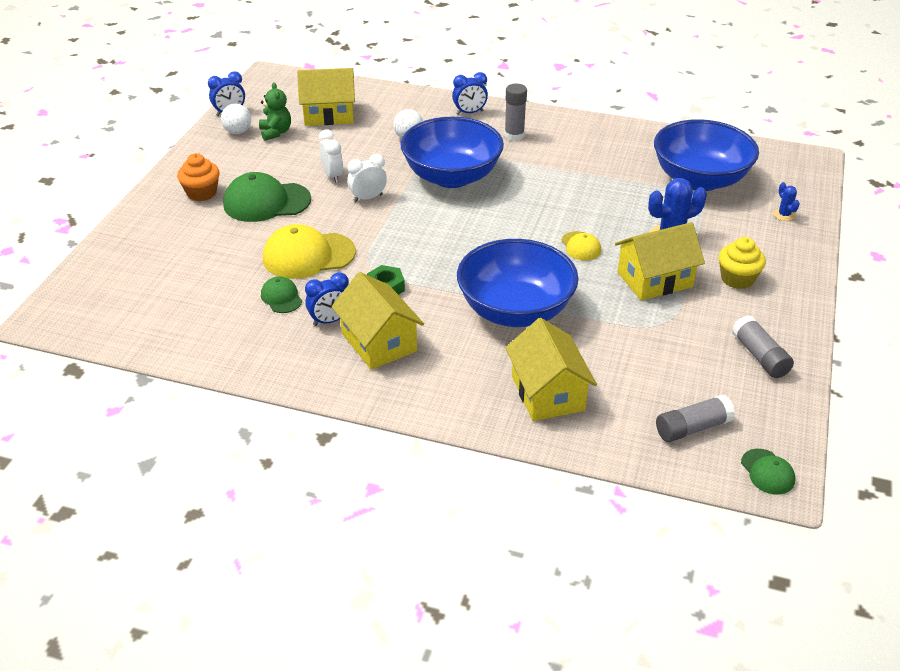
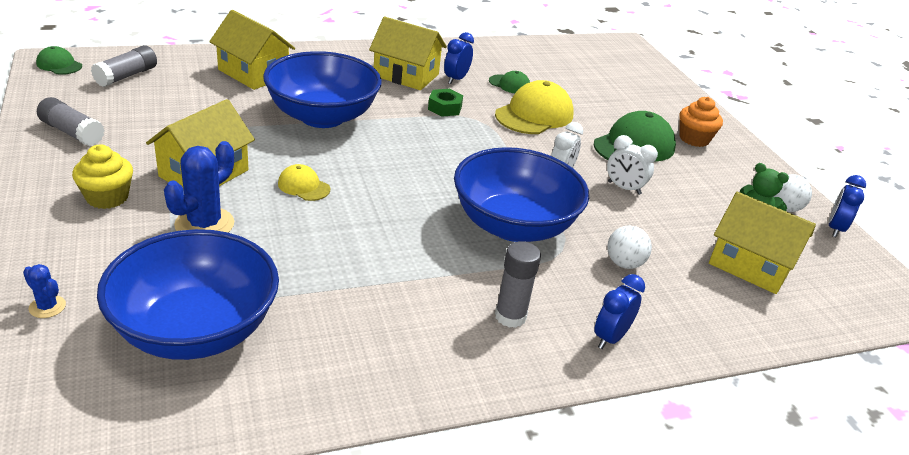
camera: 140 degrees right, 5 degrees down
yellow house [297,68,355,126] -> yellow house turned 75 degrees clockwise [709,192,816,294]

